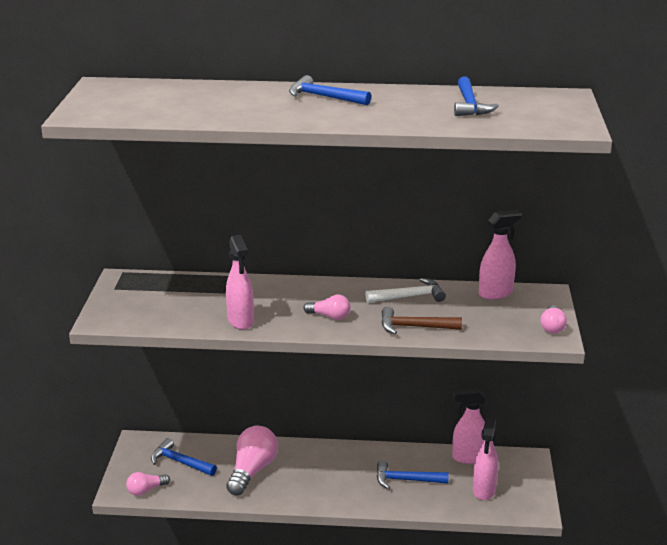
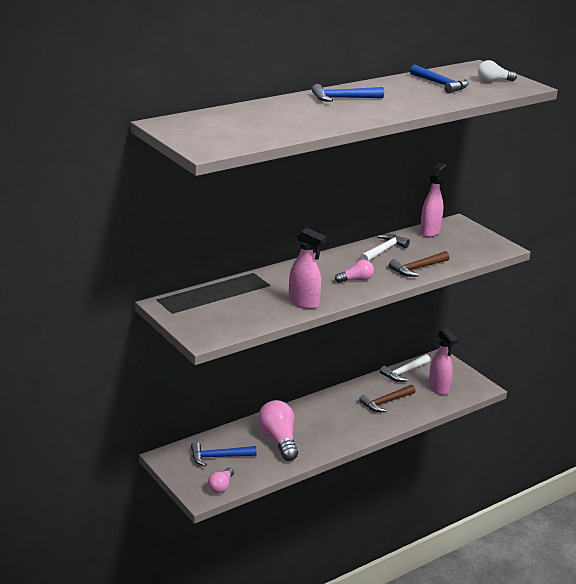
camera: 40 degrees left, 0 degrees up
blue hammer [377,461,449,489] -> brown hammer [359,385,416,412]
pink spray bottle [452,388,486,464] -> white hammer [380,354,430,382]
pink light bulb [541,305,567,333] -> none
none -> white light bulb [478,60,517,82]

